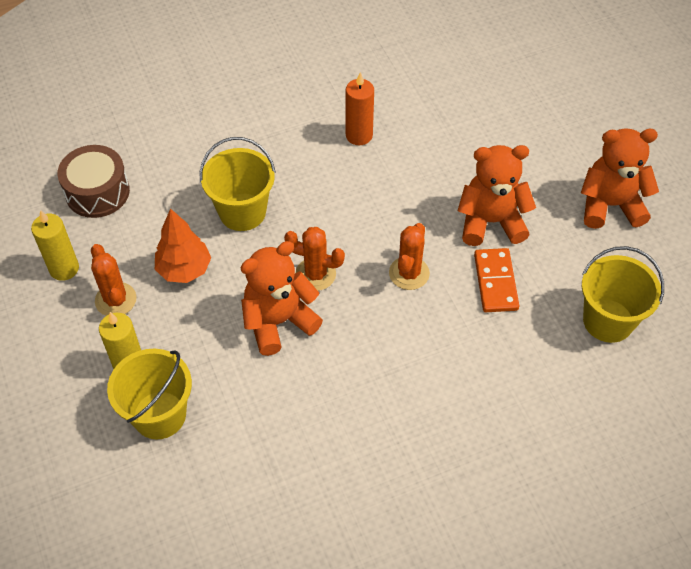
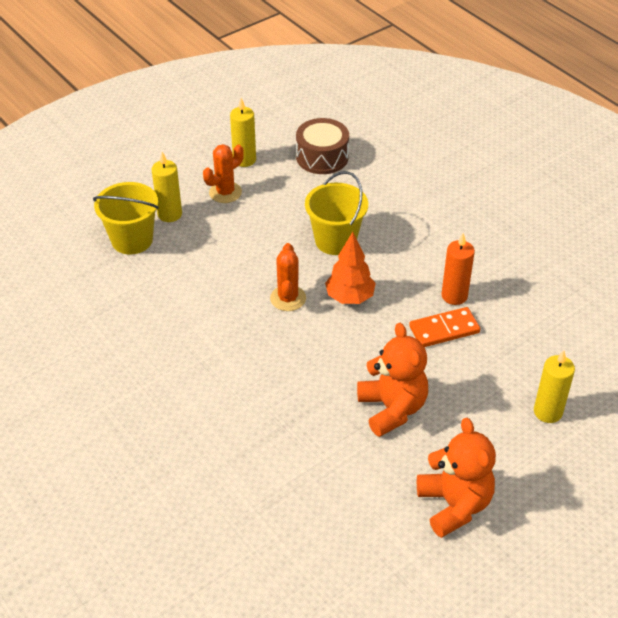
camera: 75 degrees right, 10 degrees down
orange tree [155,208,211,283] -> orange tree moved to [325,232,376,304]
orange teddy bear [241,241,323,356] -> none
orange cactus [389,223,430,290] -> none
orange domino [474,248,519,312] -> orange domino moved to [409,307,480,347]
yellow bucket [582,246,664,343] -> none
none -> yellow candle [534,350,575,423]

